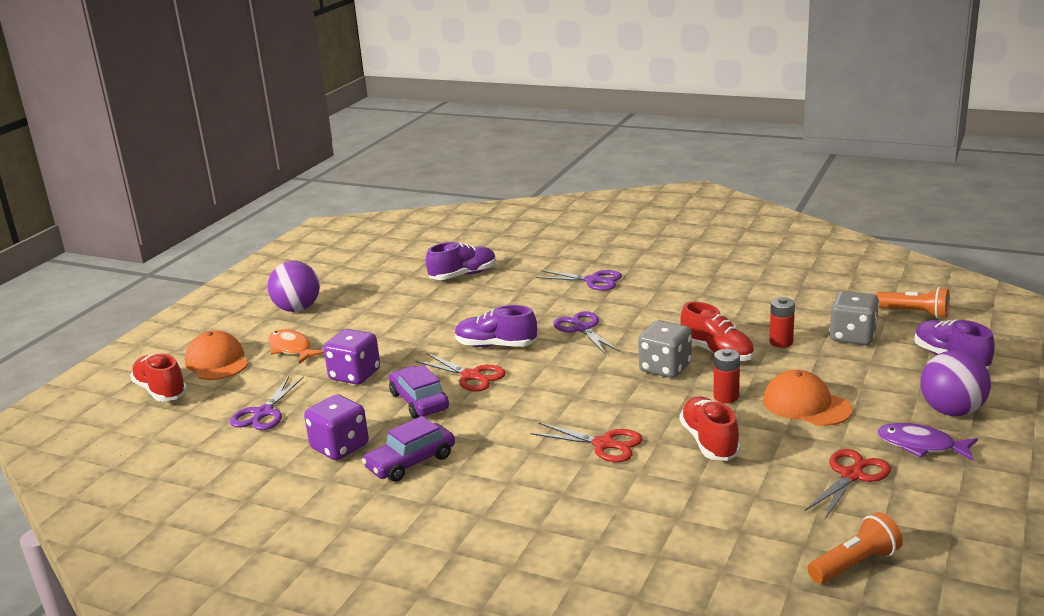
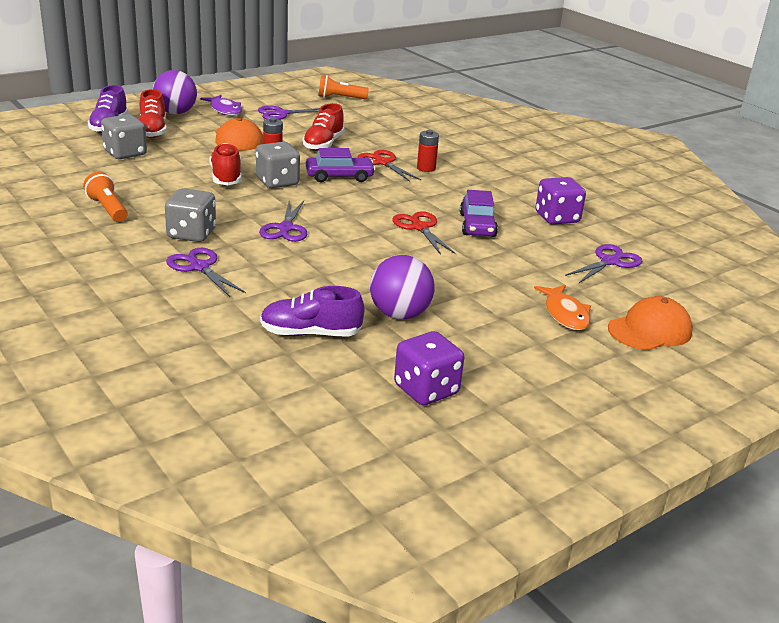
camera: 155 degrees left, 5 degrees up
red shoe [130,354,187,402] -> red shoe moved to [139,89,167,138]
orange cap [185,331,248,380] -> orange cap turned 120 degrees counterclockwise [608,296,693,350]
purple ball [267,261,320,312] -> purple ball moved to [370,255,435,319]
purple dice [323,329,380,385] -> purple dice moved to [394,331,464,405]
purple car [362,416,455,482] -> purple car moved to [306,148,376,182]
purple shoe [455,305,537,347] -> none
red battery [769,297,795,348] -> red battery moved to [417,130,439,172]
red scissors [805,449,891,519] -> purple scissors [258,106,320,120]
orange flashlight [876,287,950,318] -> orange flashlight moved to [83,172,128,222]
none -> grey dice [165,188,216,242]

